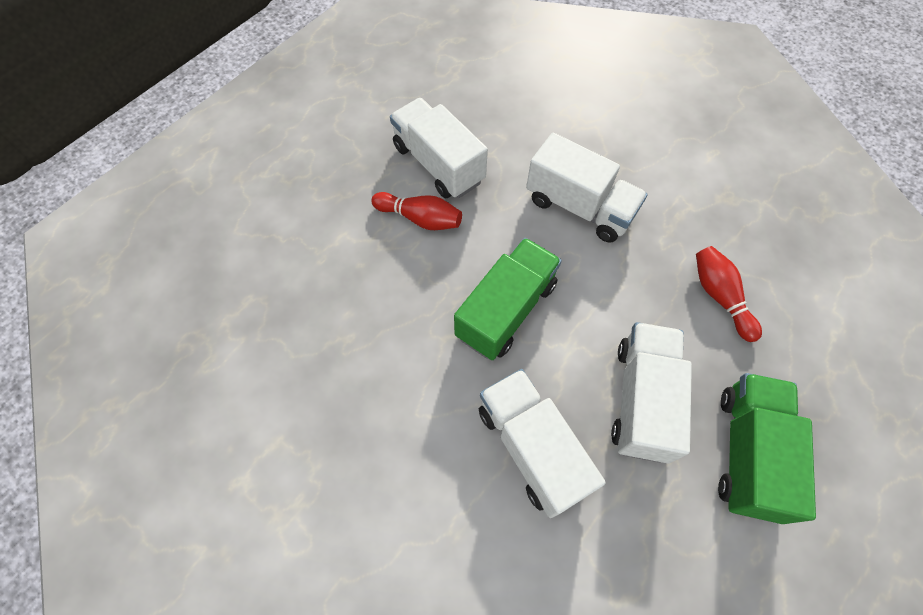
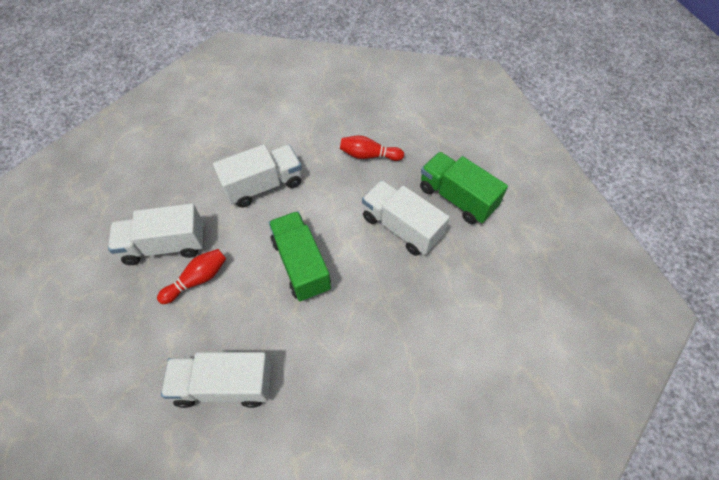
camera: 60 degrees left, 5 degrees down
white truck [479,369,606,518] -> white truck moved to [161,352,272,408]

